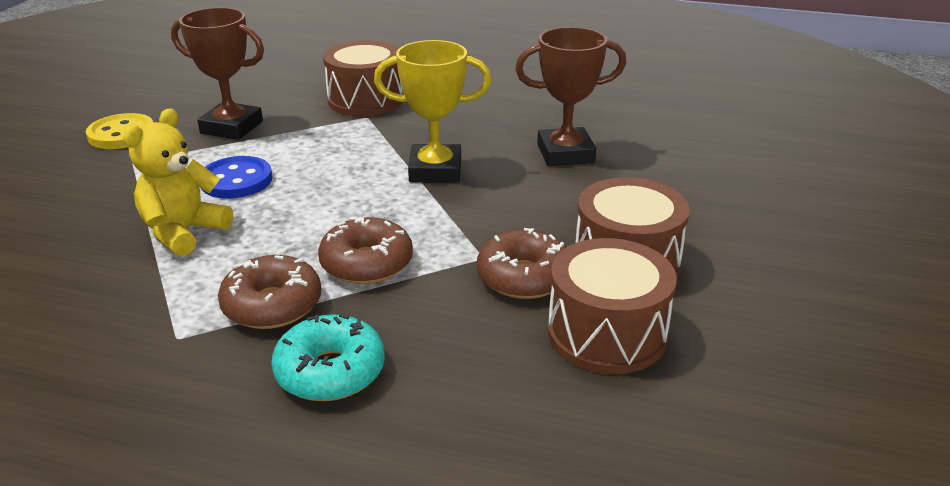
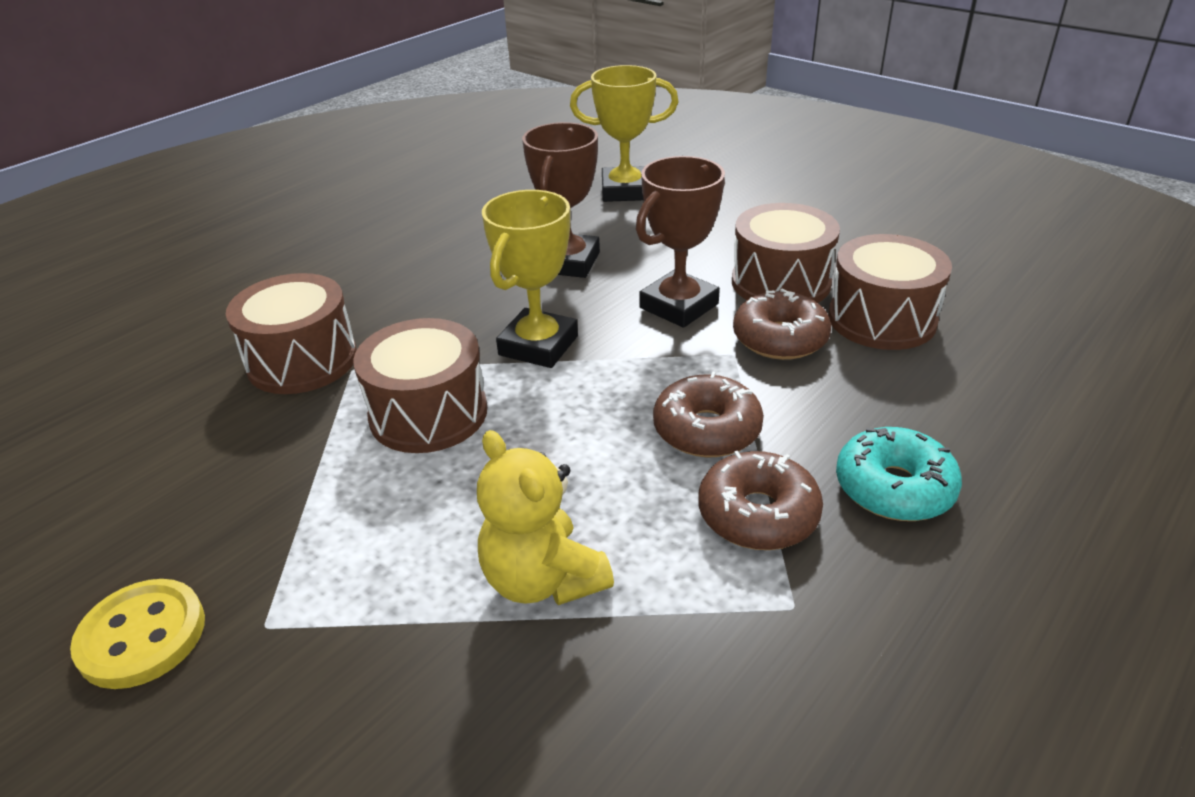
camera: 65 degrees left, 5 degrees up
brown trophy [171,7,264,140] -> brown trophy moved to [636,156,725,328]
blue button [202,156,272,199] -> none
none -> brown drum [353,318,487,453]
none -> yellow trophy [570,65,678,202]

